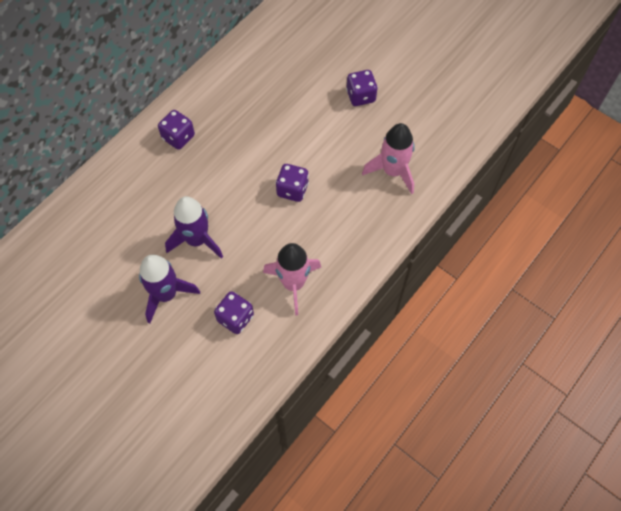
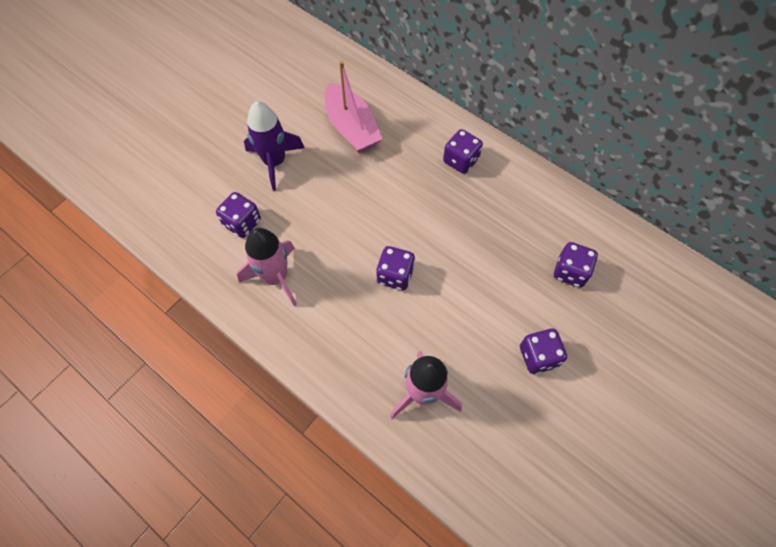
camera: 90 degrees right, 0 degrees up
purple rocket [165,196,223,259] -> none
none -> pink boat [325,61,382,153]
none -> purple dice [554,242,598,288]

